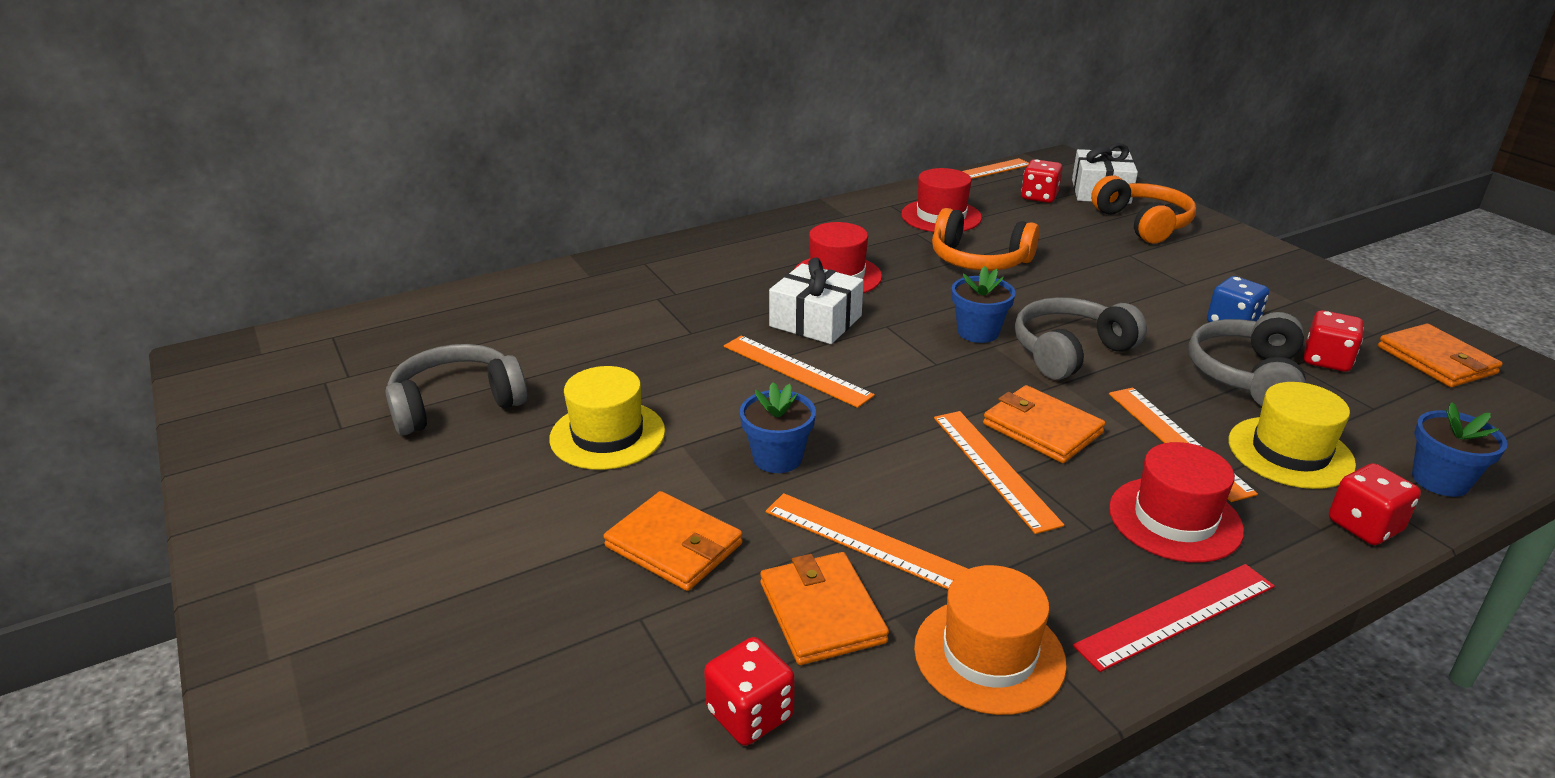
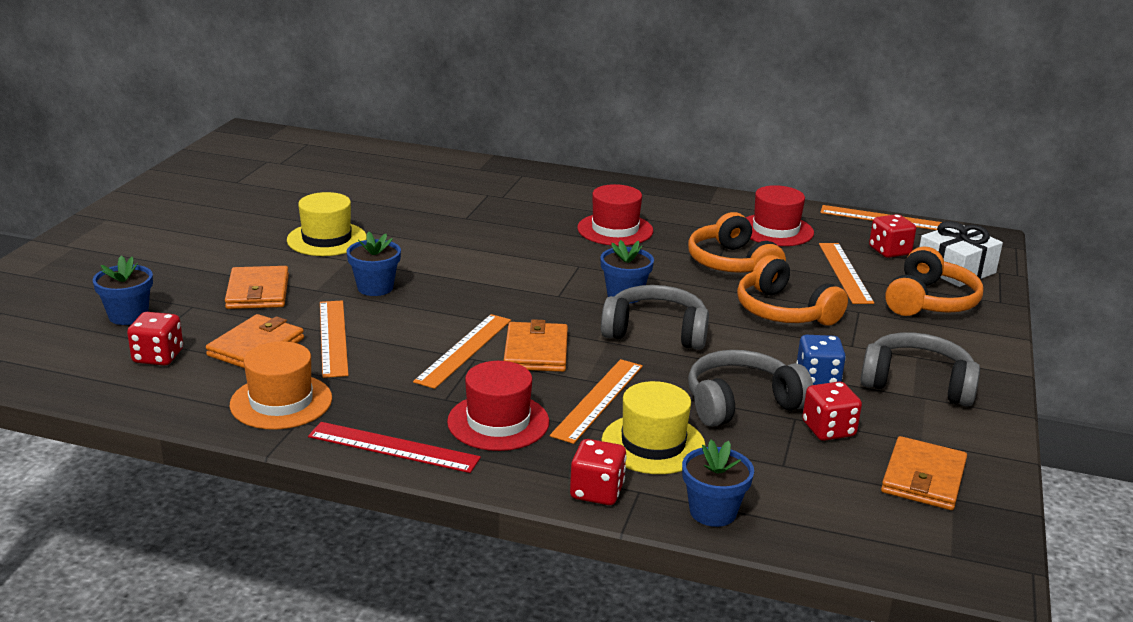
camera: 45 degrees right, 5 degrees down
grey headphones [385,344,527,435] -> grey headphones moved to [860,332,980,407]
orange ruler [724,335,875,408] -> orange ruler moved to [819,243,874,304]
white gift [769,257,864,344] -> none
none -> blue flower pot [93,255,153,325]
none -> orange headphones [737,255,848,326]

